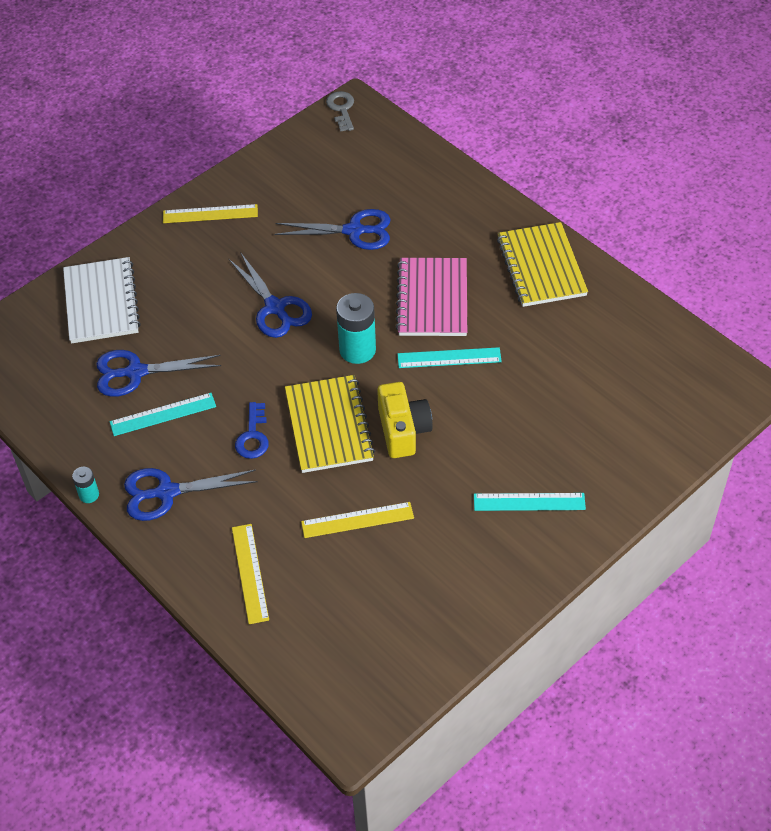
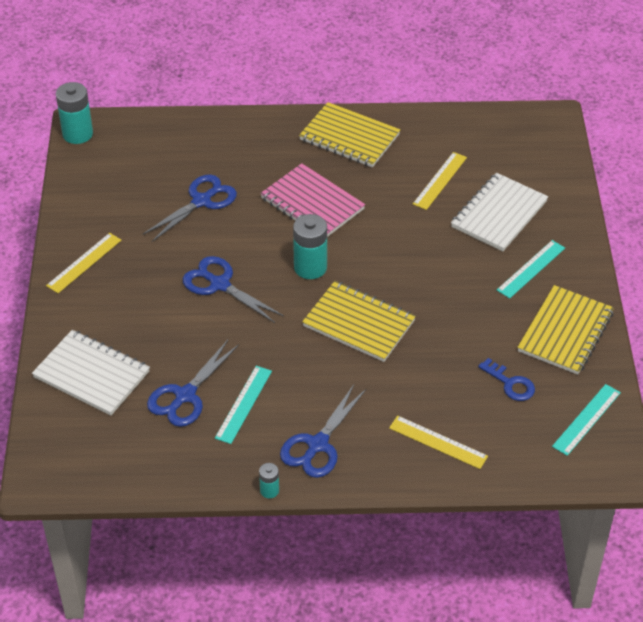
camera: 50 degrees left, 5 degrees down
blue scissors [229,252,312,338] -> blue scissors turned 150 degrees counterclockwise [183,256,284,323]
blue key [235,402,269,459] -> blue key moved to [478,358,535,401]
yellow ruler [301,502,414,538] -> yellow ruler moved to [413,152,467,210]
grey key [326,91,354,132] -> turquoise battery [56,82,93,144]
yellow camera [377,382,433,458] -> none
turquoise ruler [398,347,502,368] -> turquoise ruler moved to [552,384,621,456]
none -> white notebook [451,173,548,251]
none -> yellow notebook [517,285,614,375]

